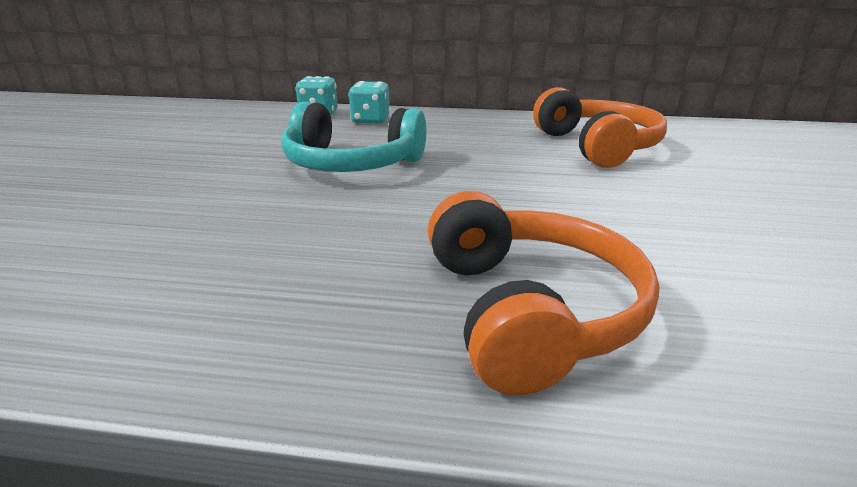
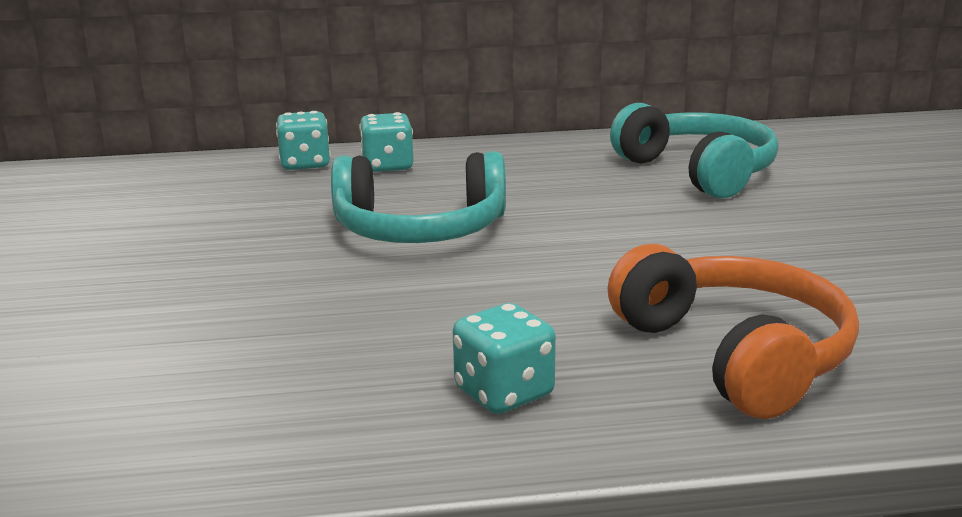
camera: 15 degrees left, 5 degrees down
orange headphones [533,87,667,168] -> turquoise headphones [610,103,779,199]
none -> turquoise dice [453,303,556,414]

